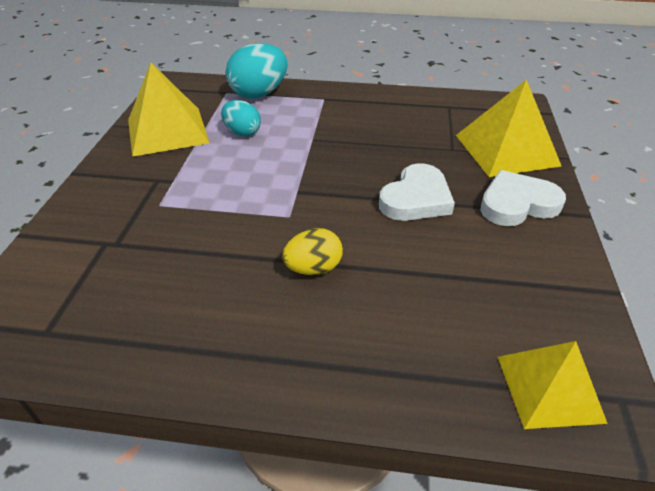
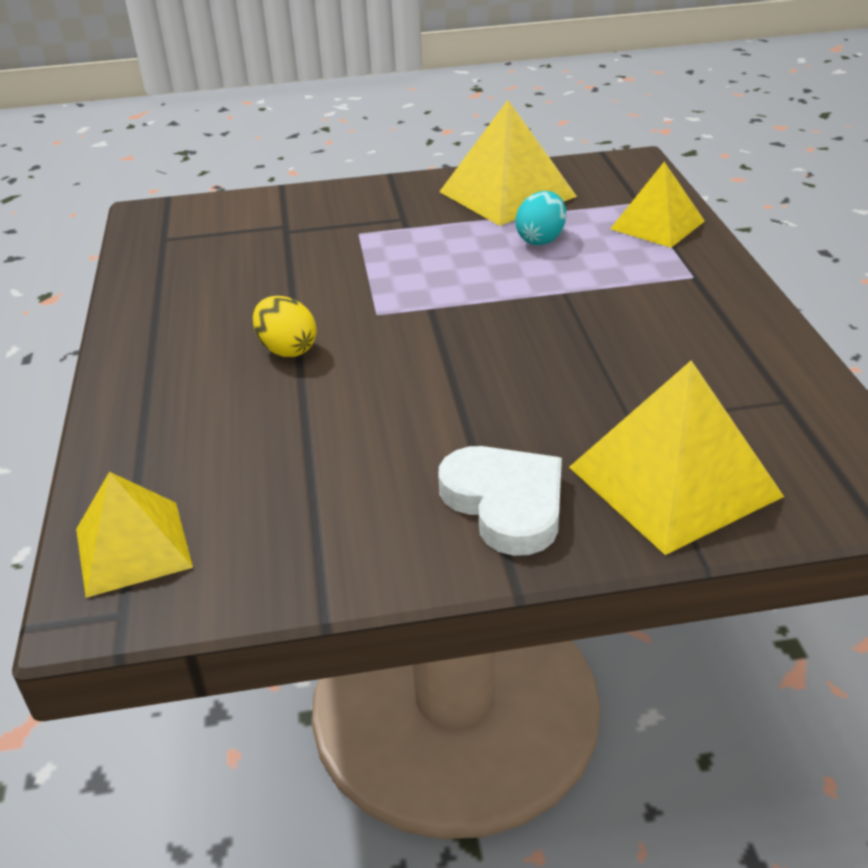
camera: 75 degrees right, 5 degrees down
turquoise egg [226,43,288,99] -> yellow pyramid [610,161,705,248]
white heart [379,163,455,221] -> none

